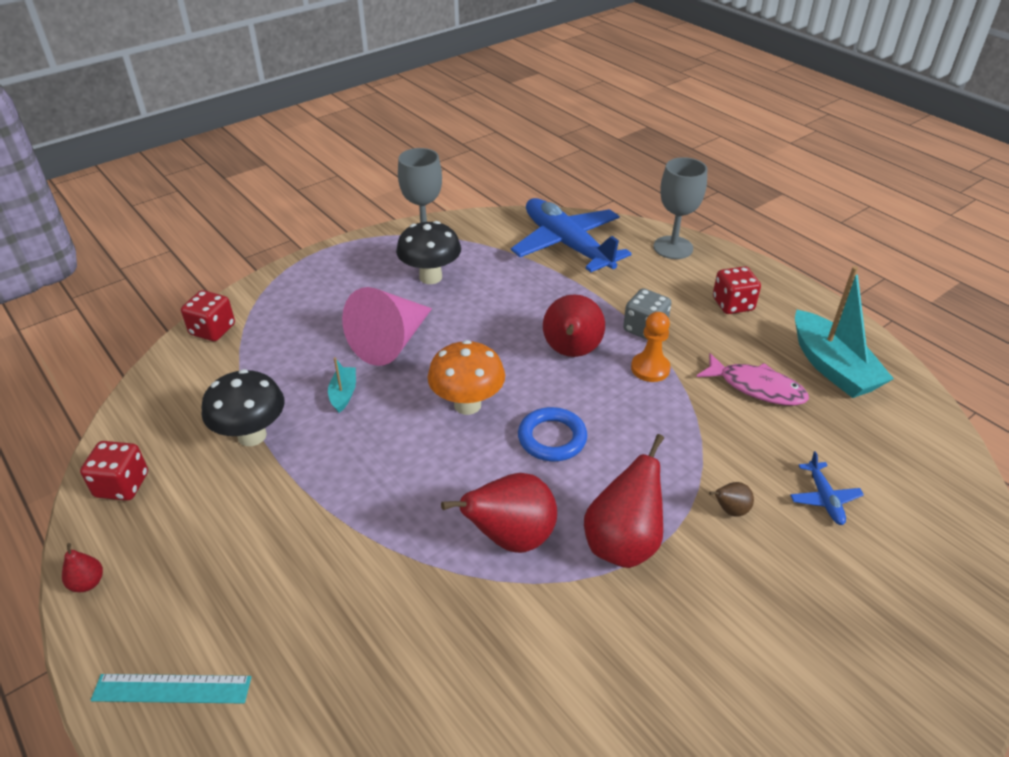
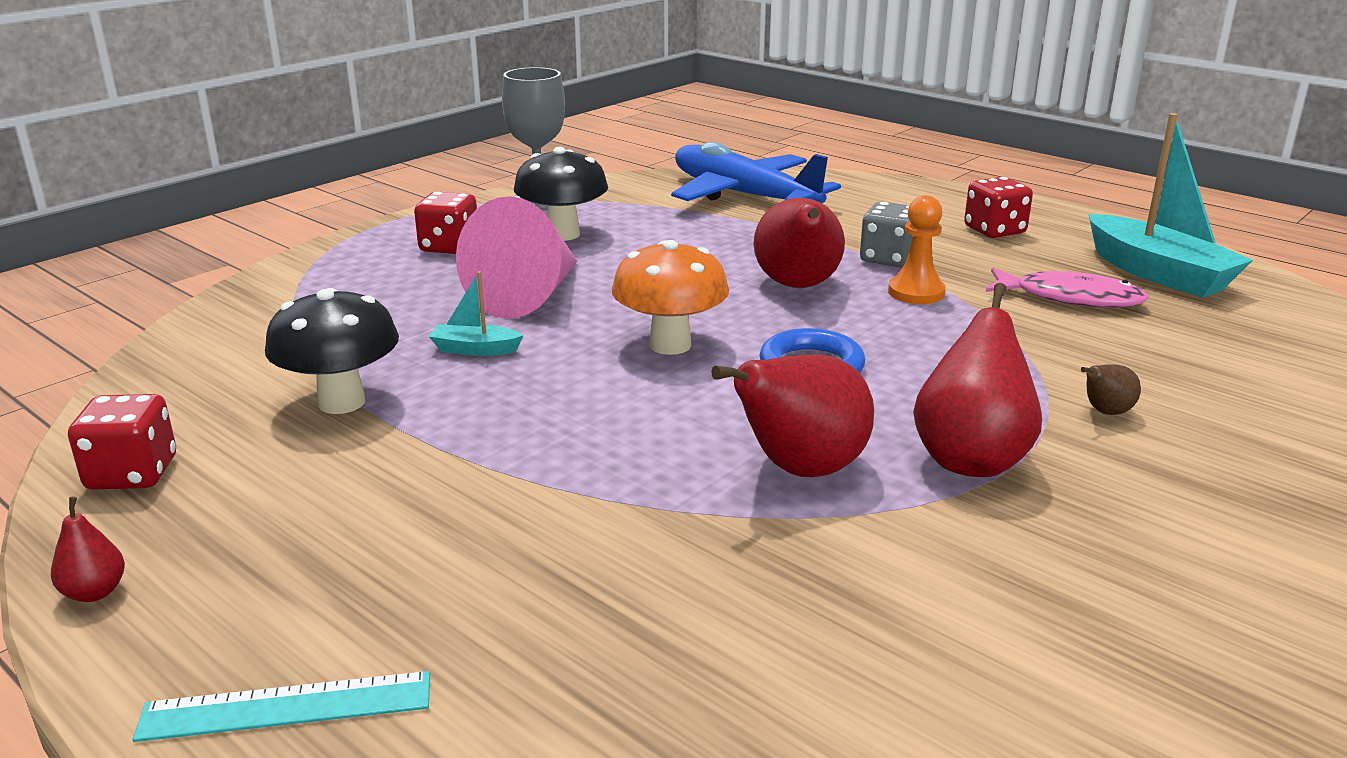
camera: 10 degrees left, 15 degrees down
red dice [181,290,235,341] -> red dice moved to [414,192,477,254]
turquoise boat [328,357,356,413] -> turquoise boat turned 75 degrees counterclockwise [429,271,524,356]
grey goblet [653,157,707,259] -> none
blue plane [790,451,864,525] -> none

